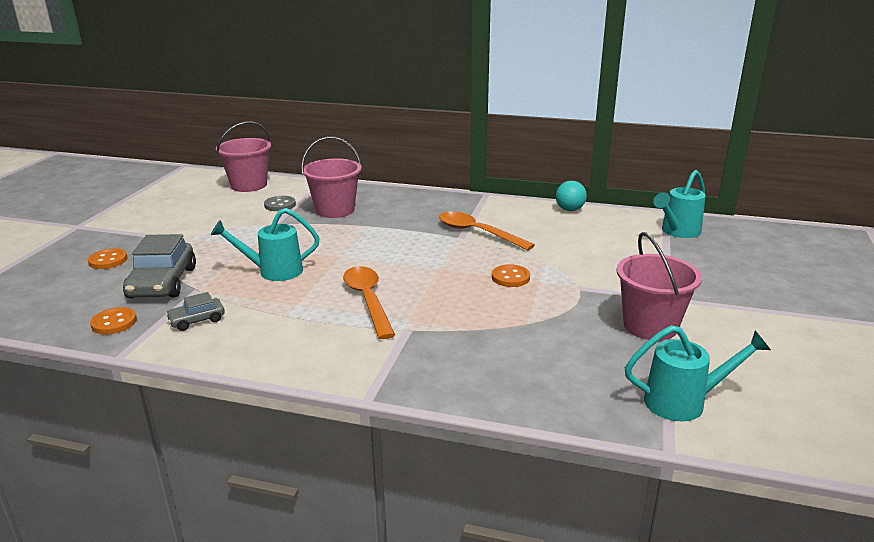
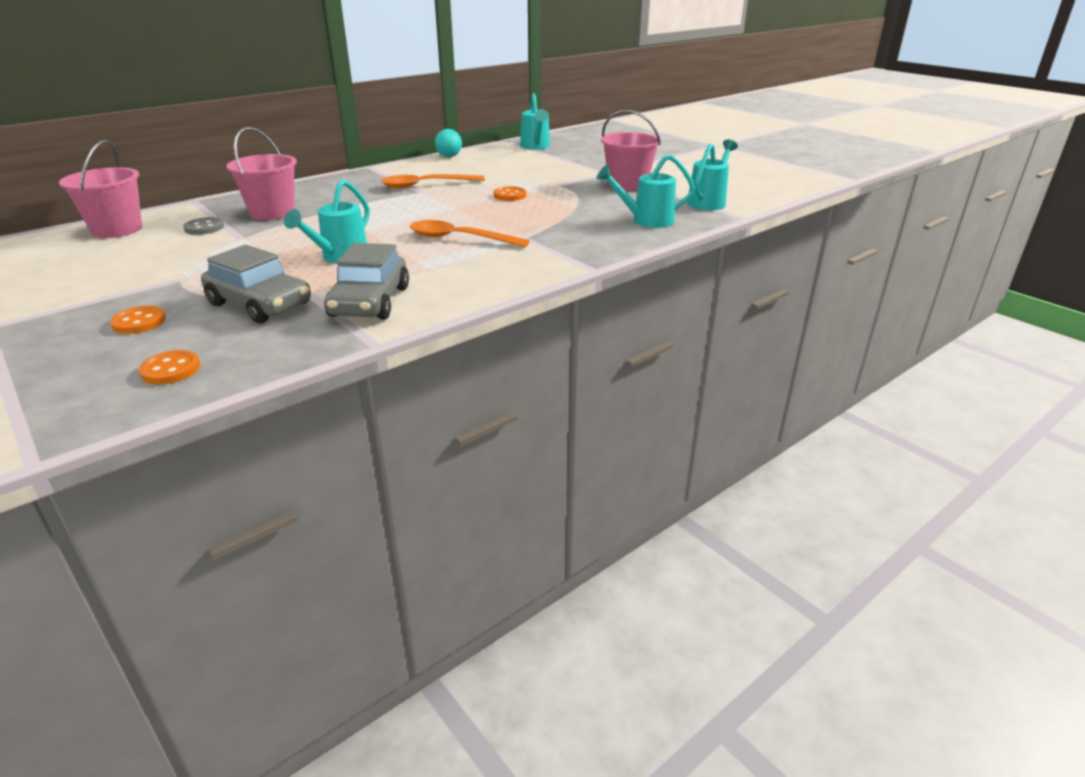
camera: 55 degrees left, 5 degrees up
orange button [90,307,137,335] -> orange button moved to [139,350,200,385]
grey car [166,292,225,331] -> grey car [324,243,409,319], size x1.90
none -> turquoise watering can [597,154,695,228]

